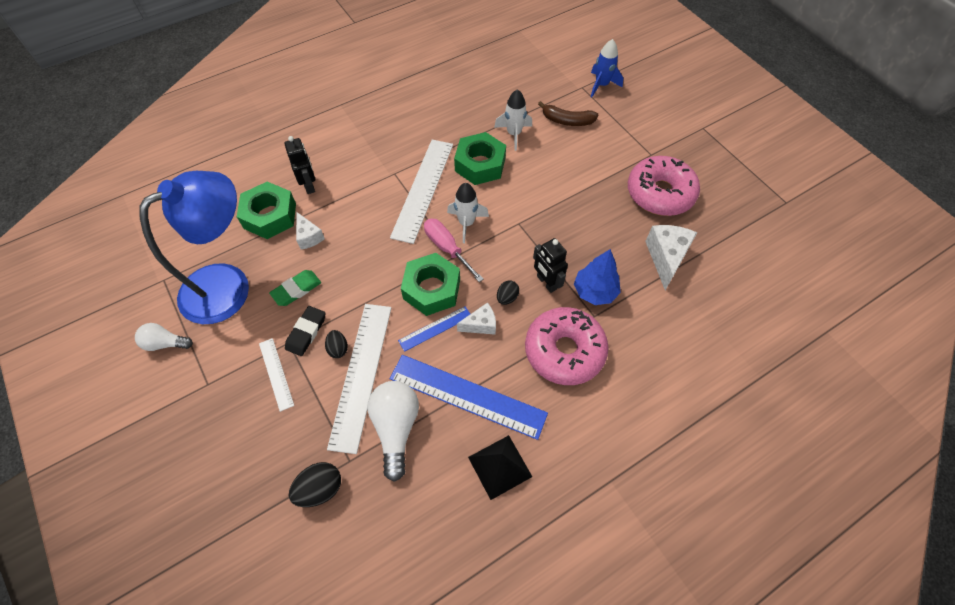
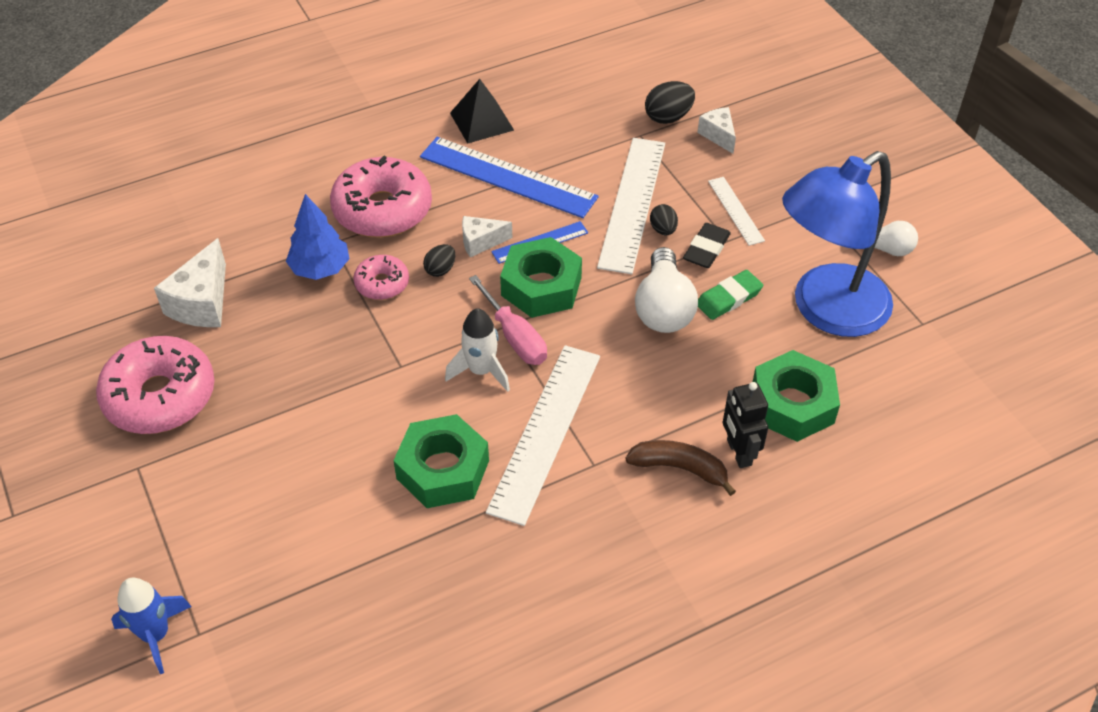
camera: 175 degrees left, 10 degrees down
white cheese [296,212,325,249] -> white cheese moved to [697,107,736,154]
white light bulb [367,381,419,482] -> white light bulb moved to [635,247,698,333]
white rocket [494,89,532,151] -> none
black robot [533,238,568,293] -> pink donut [353,255,409,300]
brown banana [538,101,598,126] -> brown banana moved to [625,440,736,496]

